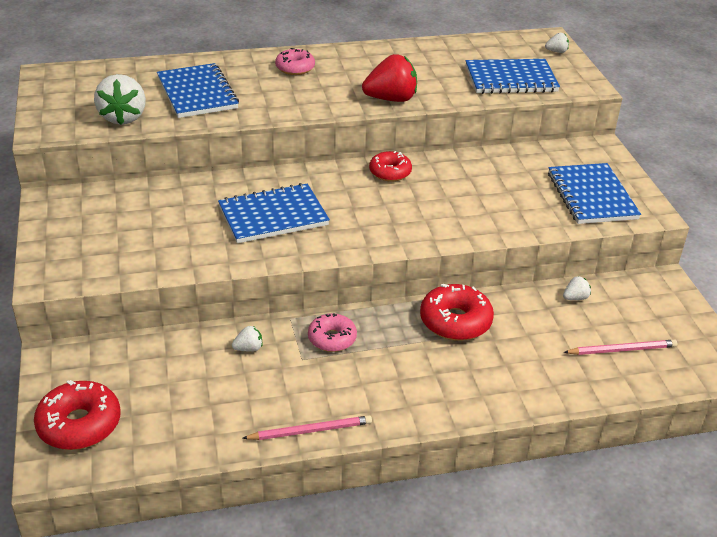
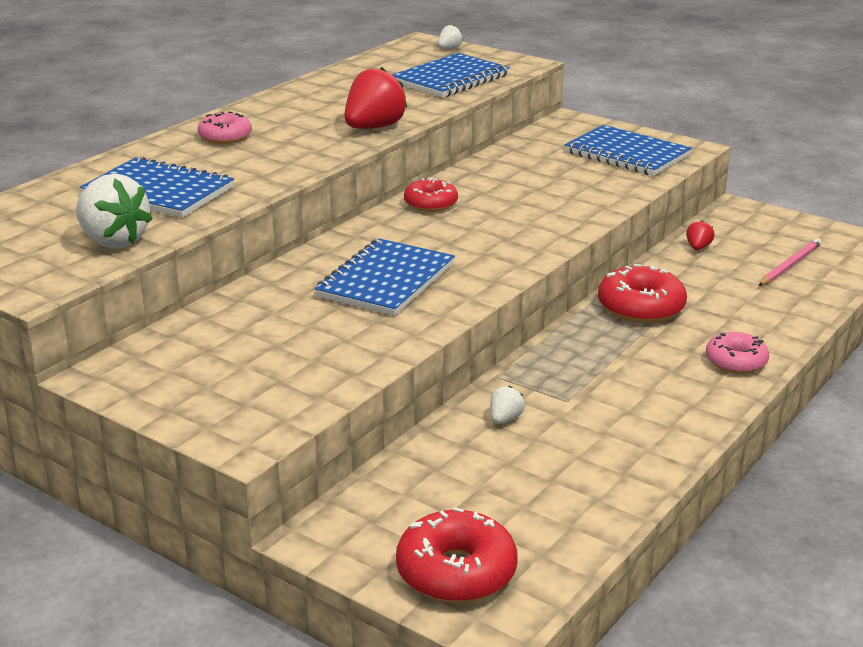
camera: 40 degrees left, 10 degrees down
pink pencil [242,416,372,440] -> none
pink donut [308,313,357,352] -> pink donut moved to [706,332,769,374]
white strawberry [563,276,591,300] -> red strawberry [686,221,715,250]

